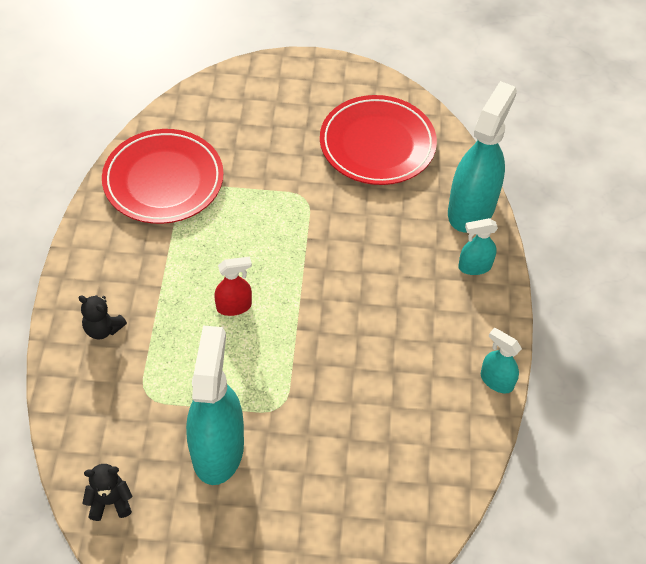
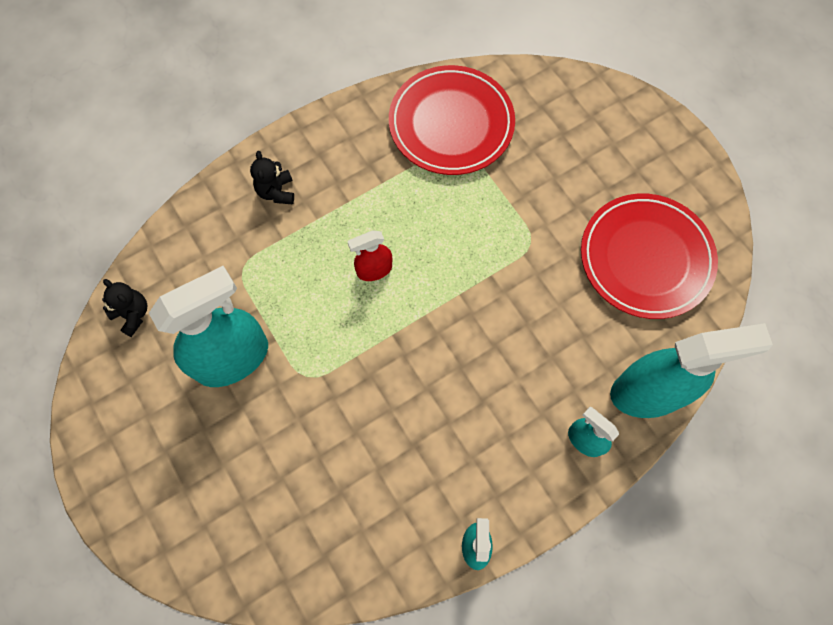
camera: 55 degrees right, 15 degrees up
red spray bottle [214,257,252,316] -> red spray bottle turned 120 degrees clockwise [347,230,392,281]

